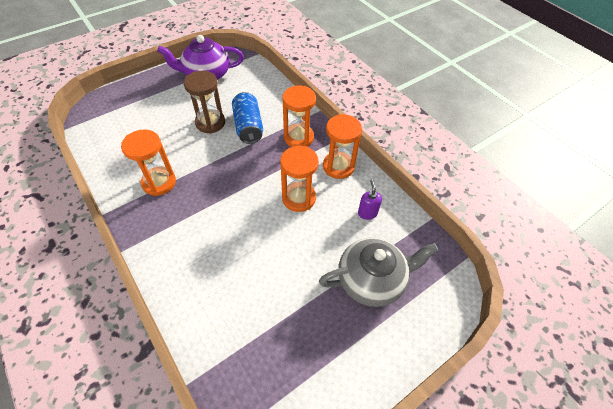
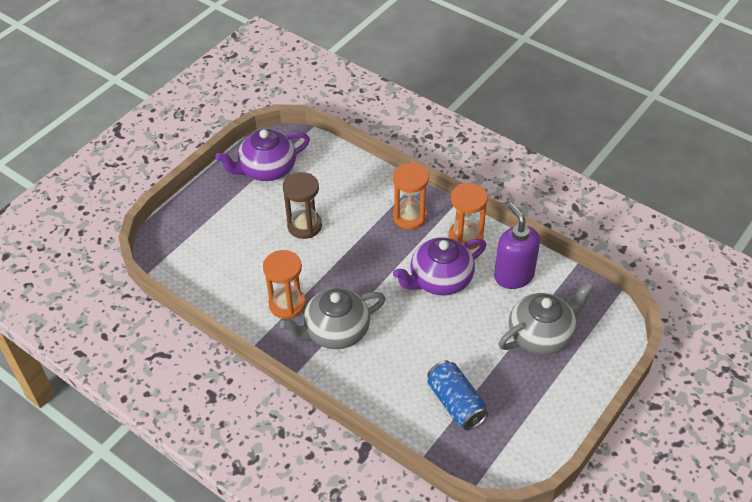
camera: 15 degrees left, 5 degrees down
blue can [232,92,263,144] -> blue can moved to [427,360,488,430]
orange hourglass [280,146,319,212] -> purple teapot [393,237,486,296]
purple soap dispenser [358,180,382,220] -> purple soap dispenser [494,203,540,289], size x2.01
none -> grey teapot [280,288,386,349]

